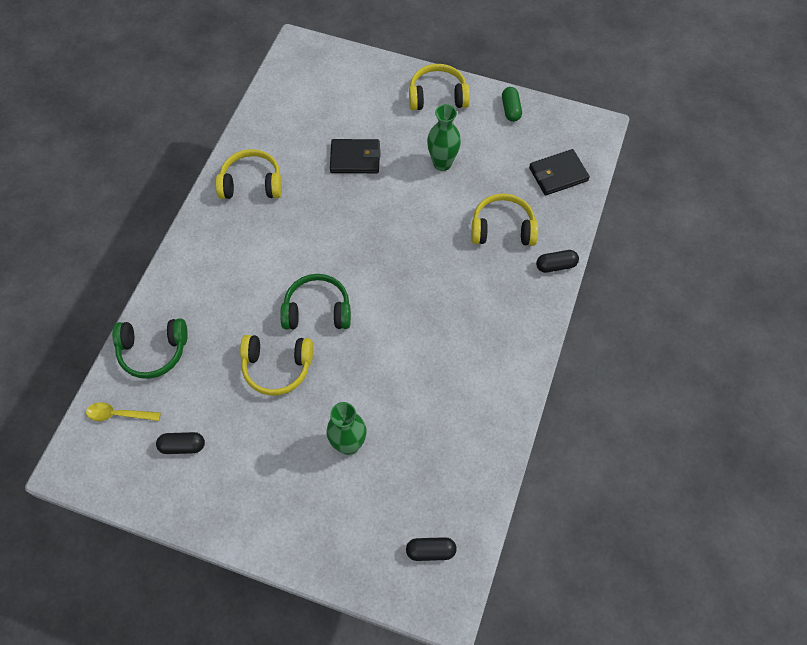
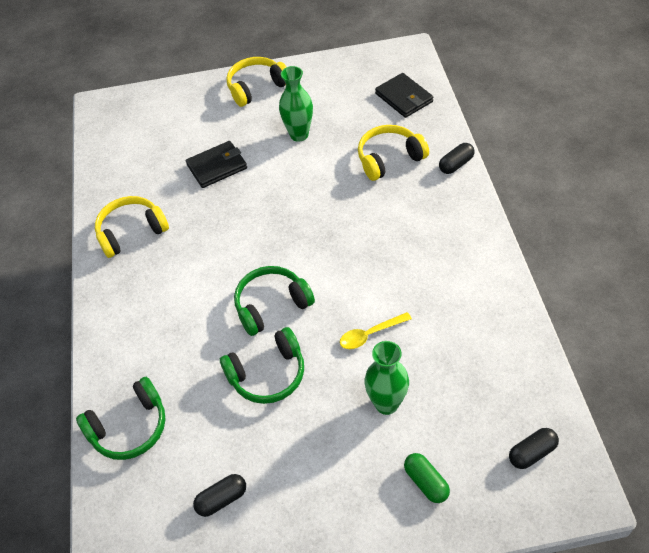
camera: 25 degrees left, 10 degrees down
yellow spoon [86,402,161,421] -> yellow spoon moved to [340,312,412,349]
yellow headphones [240,335,313,396] -> green headphones [220,327,304,404]
green capsule [502,87,522,122] -> green capsule moved to [404,453,450,503]
black wallet [529,149,590,196] -> black wallet turned 75 degrees counterclockwise [375,73,434,118]

